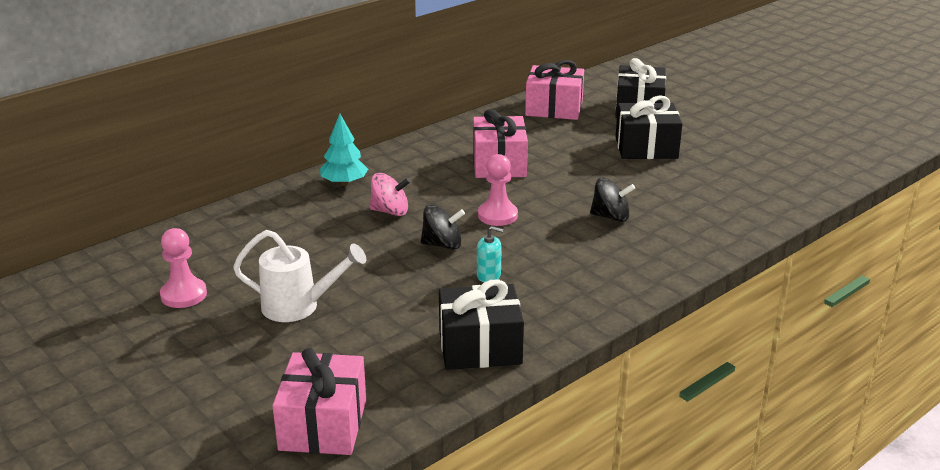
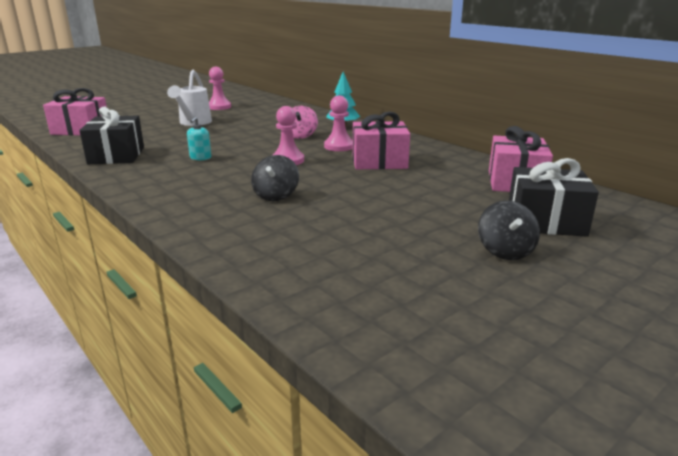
camera: 90 degrees right, 5 degrees down
black spinning top [421,205,465,250] -> black spinning top moved to [478,201,540,260]
black gift [615,95,682,159] -> none
none -> pink pawn [324,96,353,151]

